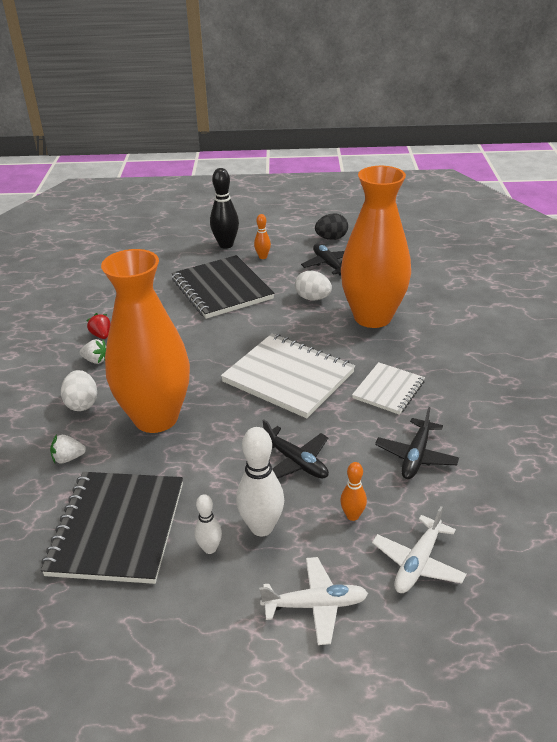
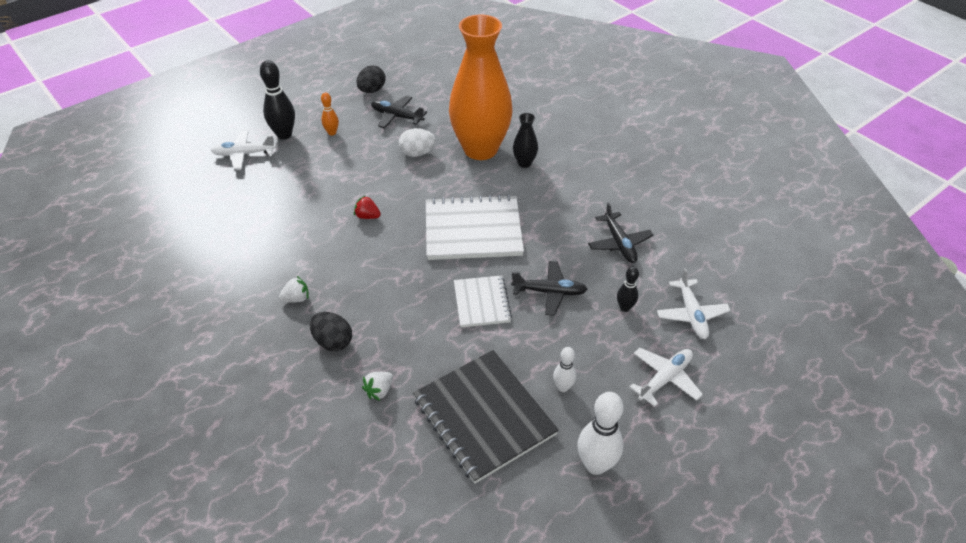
camera: 40 degrees left, 10 degrees up
white egg [61,370,97,411] -> black egg [310,312,352,351]
red strawberry [86,313,111,339] -> red strawberry moved to [354,195,381,219]
orange vase [101,249,190,433] -> none
black notebook [172,255,274,319] -> none
white bowling pin [236,427,284,536] -> white bowling pin moved to [577,392,624,475]
orange bowling pin [340,462,367,521] -> black bowling pin [617,267,639,312]
white notebook [352,362,425,415] -> white notebook moved to [454,275,512,327]
none -> white plane [210,131,276,169]
none -> black vase [513,113,538,168]

